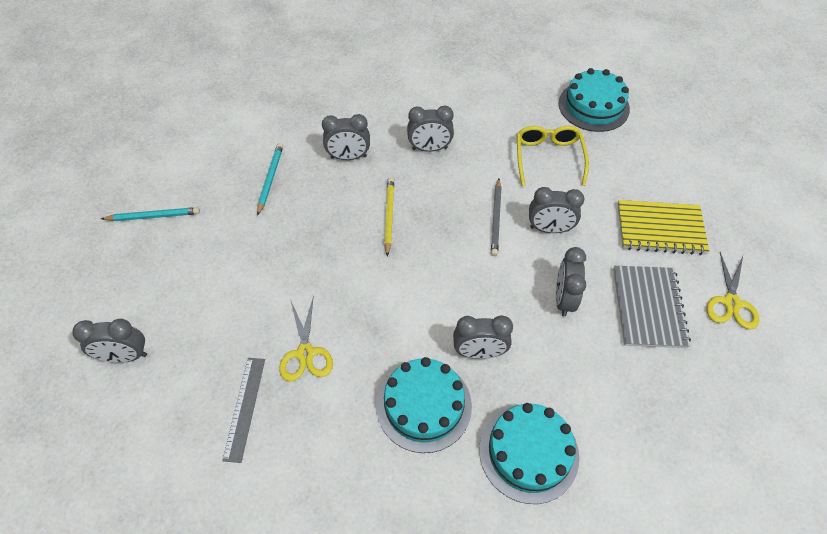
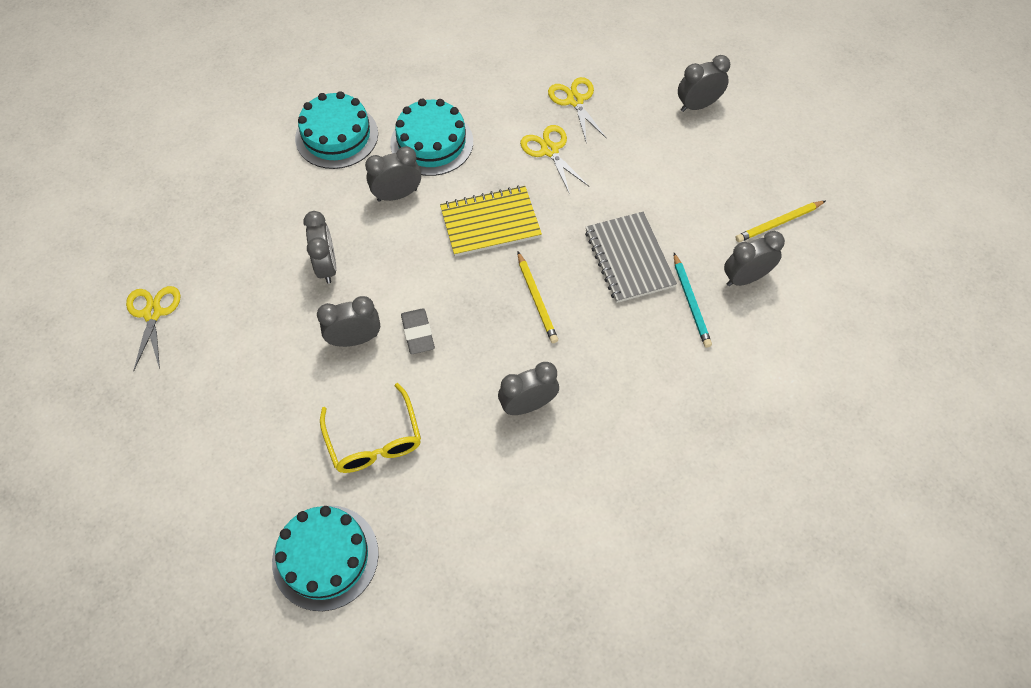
camera: 160 degrees right, 5 degrees up
turquoise pencil [101,207,200,221] -> yellow pencil [735,201,825,242]
grey ruler [222,358,265,463] -> yellow scissors [548,77,607,144]
grey clock [322,114,370,160] -> grey clock moved to [724,231,785,286]
grey pencil [491,178,502,256] -> grey eraser [401,308,435,354]
grey notebook [613,266,691,348] -> grey notebook moved to [585,212,677,303]
yellow notebook [618,200,709,255] -> yellow notebook moved to [440,186,542,257]

